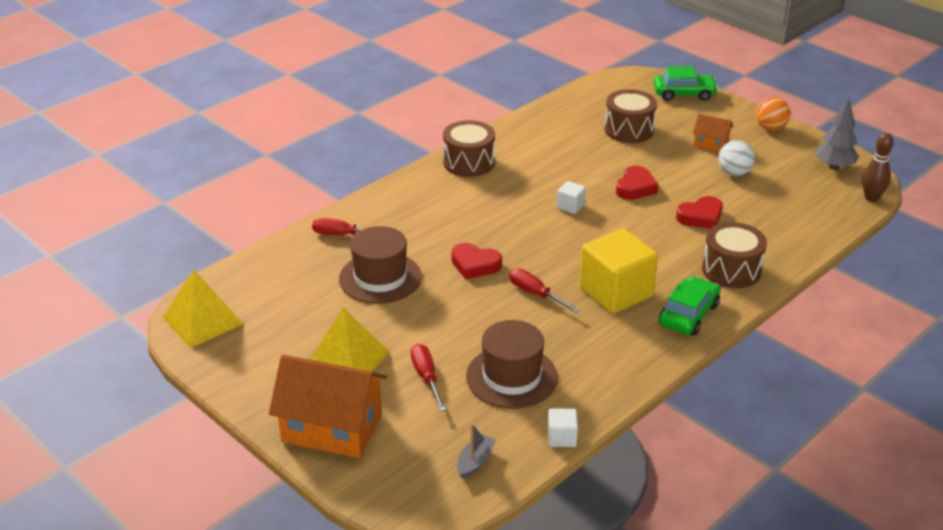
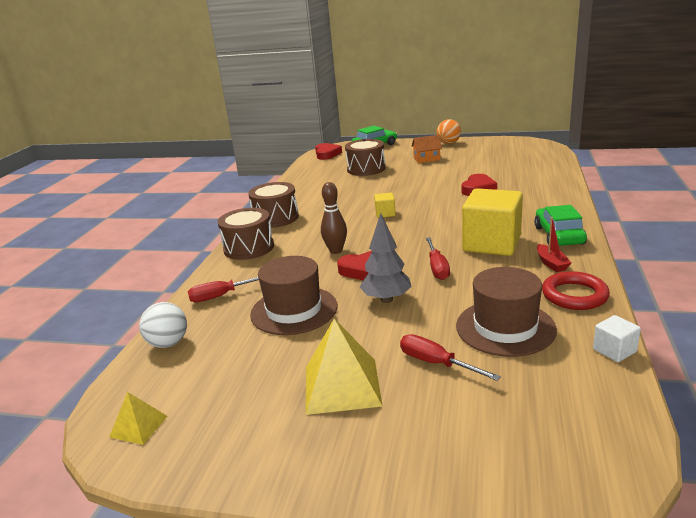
camera: 30 degrees left, 10 degrees down
yellow pyramid [163,270,243,348] -> yellow pyramid [109,392,167,445], size x0.53
orange house [269,354,387,458] -> none
grey boat [457,424,496,479] -> none
red screwdriver [509,268,580,313] -> red screwdriver turned 105 degrees counterclockwise [426,237,450,280]
white cube [556,181,586,214] -> yellow cube [374,193,396,218]
red heart [616,166,659,200] -> red heart moved to [315,143,342,160]
brown drum [702,222,767,289] -> brown drum moved to [218,208,274,260]
white ball [718,140,755,176] -> white ball moved to [139,302,187,348]
grey tree [815,98,859,170] -> grey tree moved to [360,213,412,303]
brown bowling pin [862,133,894,202] -> brown bowling pin moved to [321,182,347,254]
none -> red boat [537,217,571,272]
none -> red ring [542,271,610,310]

